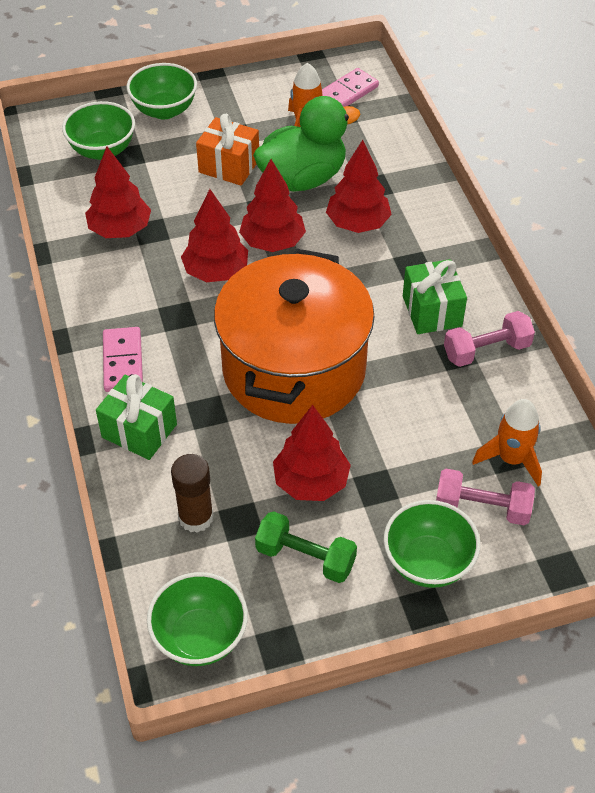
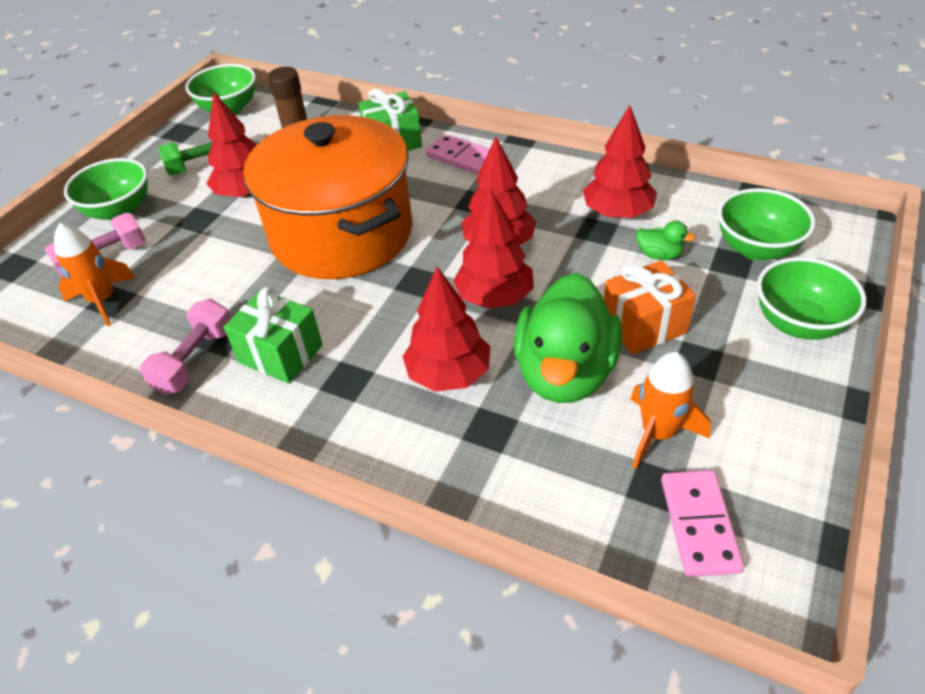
camera: 135 degrees right, 5 degrees down
none -> green duck [636,221,695,260]

